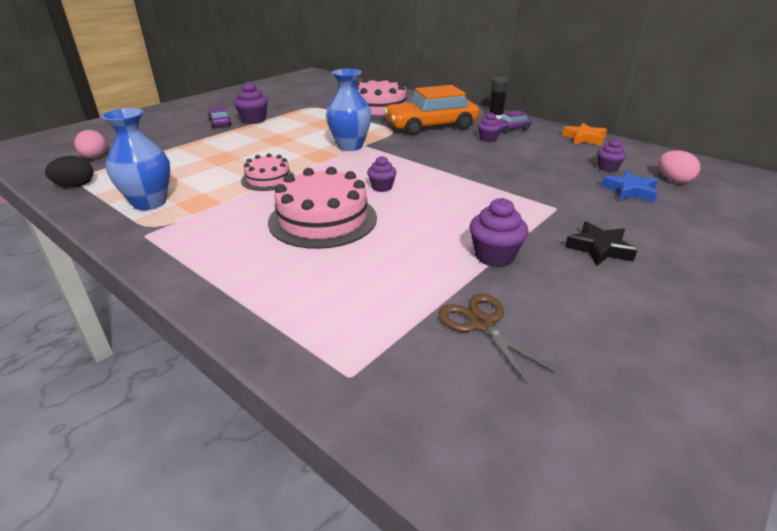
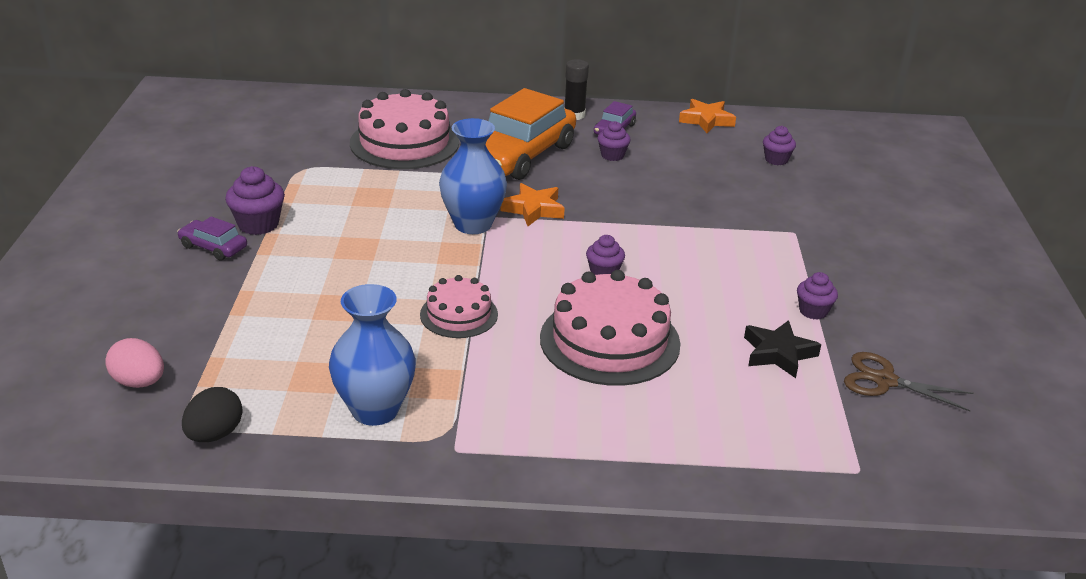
camera: 40 degrees left, 0 degrees up
purple cupcake [469,198,528,267] -> purple cupcake [797,272,838,320], size x0.65
black star [565,221,637,266] -> black star moved to [744,320,821,378]
blue star [601,170,658,202] -> none
pink egg [659,150,700,183] -> none
none -> orange star [500,183,565,226]

